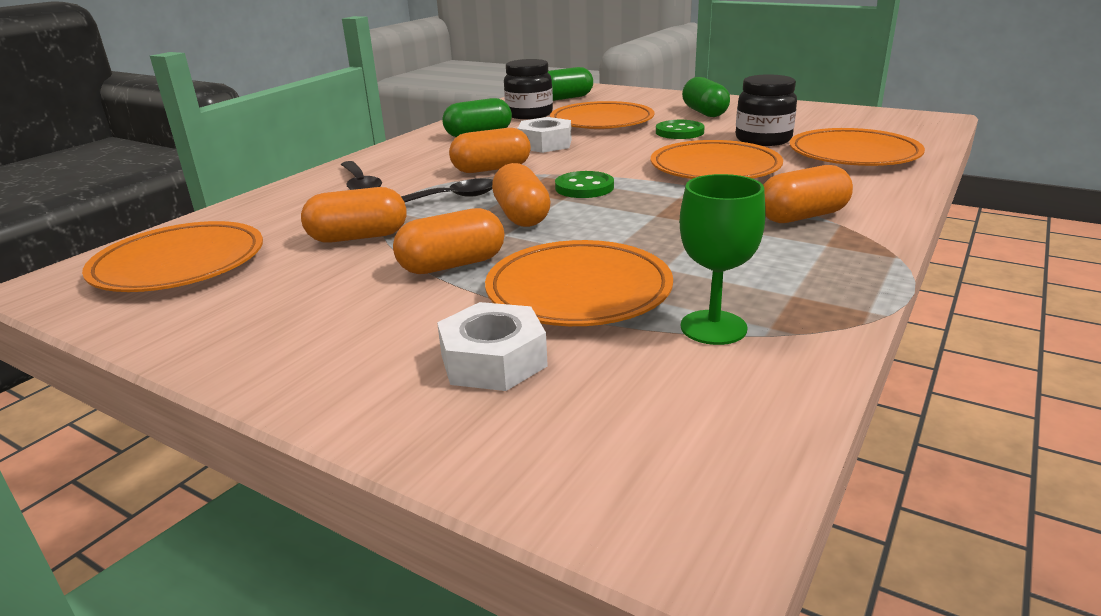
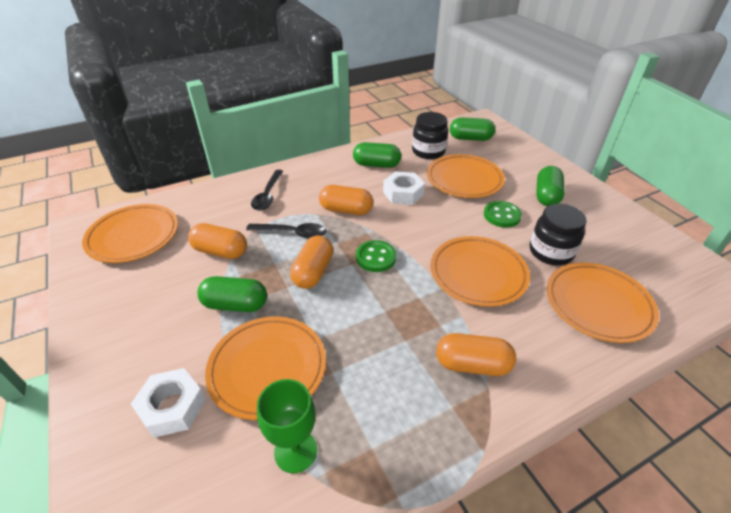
camera: 30 degrees right, 15 degrees up
orange capsule [393,208,504,274] -> green capsule [197,276,267,312]

